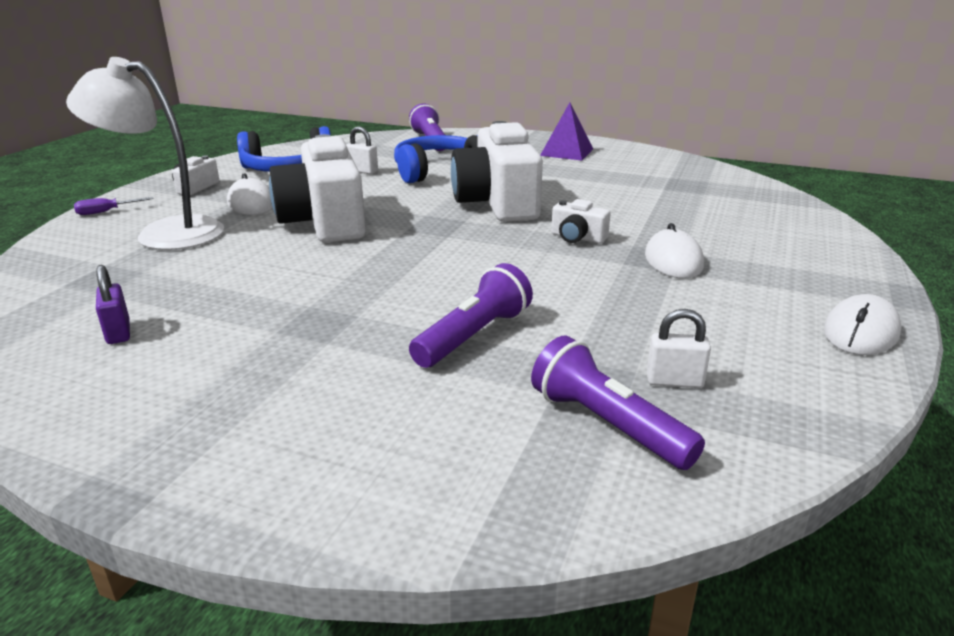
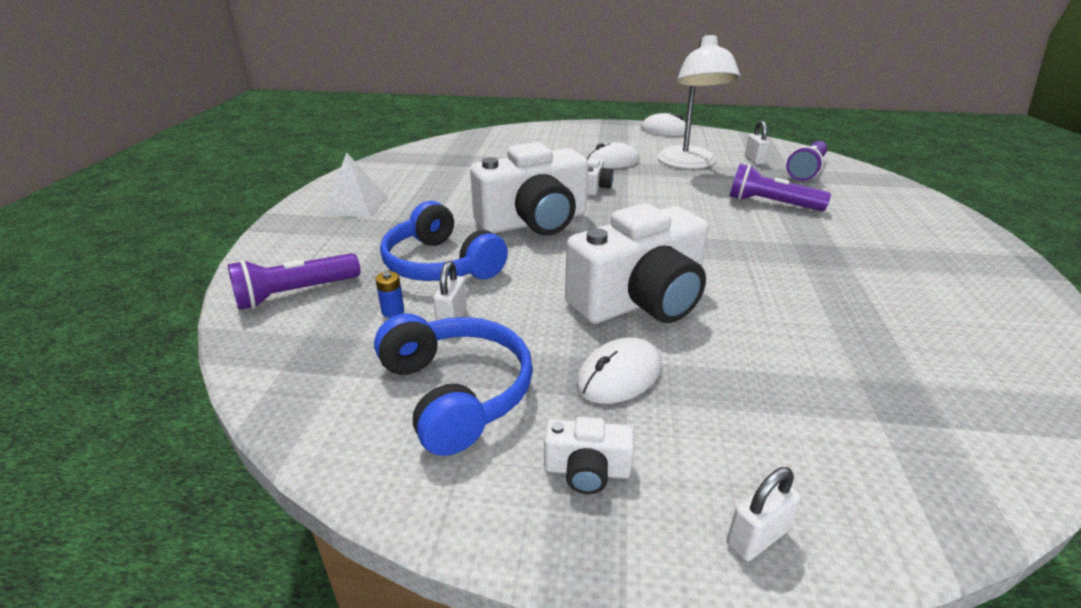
camera: 105 degrees left, 5 degrees up
white lamp [66,57,224,250] -> white lamp moved to [658,34,740,169]
purple screwdriver [74,197,154,215] -> white padlock [726,467,801,561]
purple padlock [96,265,130,344] -> none
purple pyramid [541,102,593,160] -> white pyramid [324,152,388,218]
none -> blue battery [375,271,404,318]

